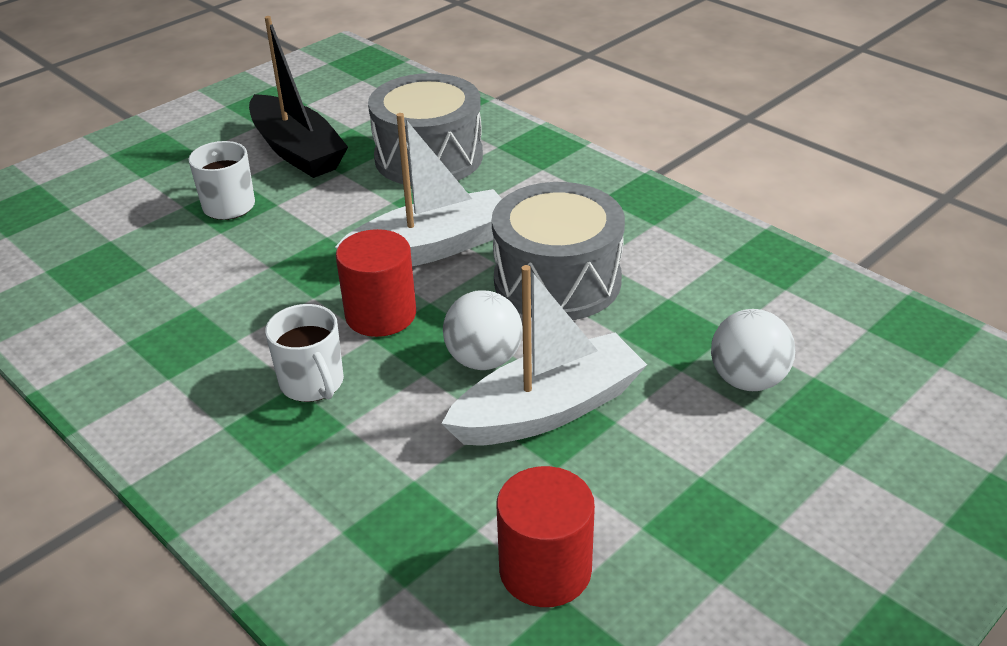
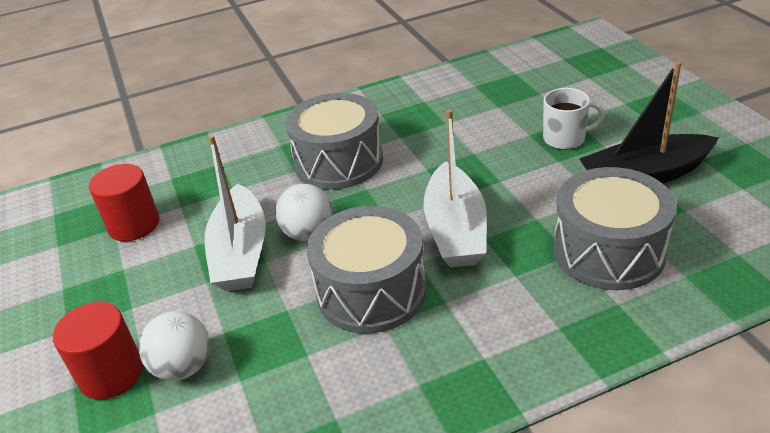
camera: 115 degrees right, 0 degrees up
white mug [265,304,344,402] -> grey drum [285,93,383,189]
red cylinder [336,229,416,337] -> red cylinder moved to [53,302,143,400]

